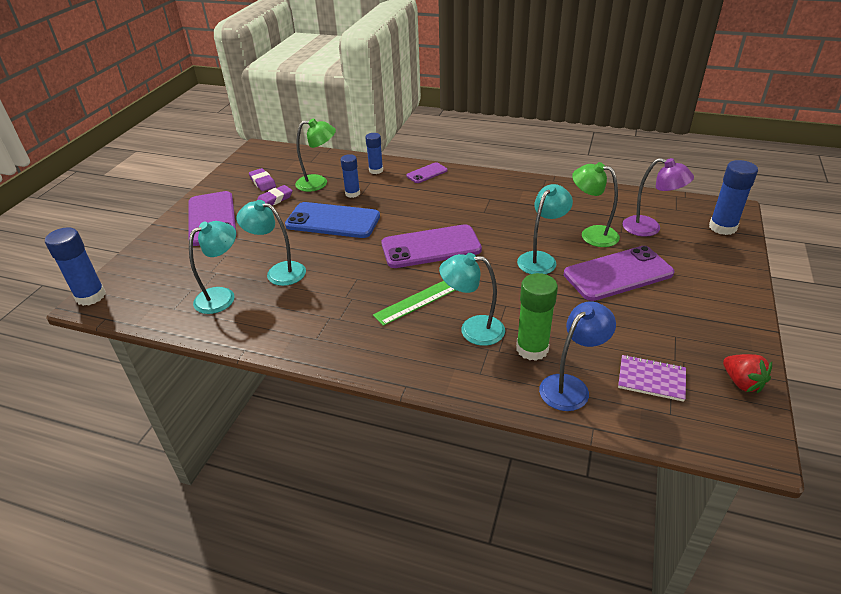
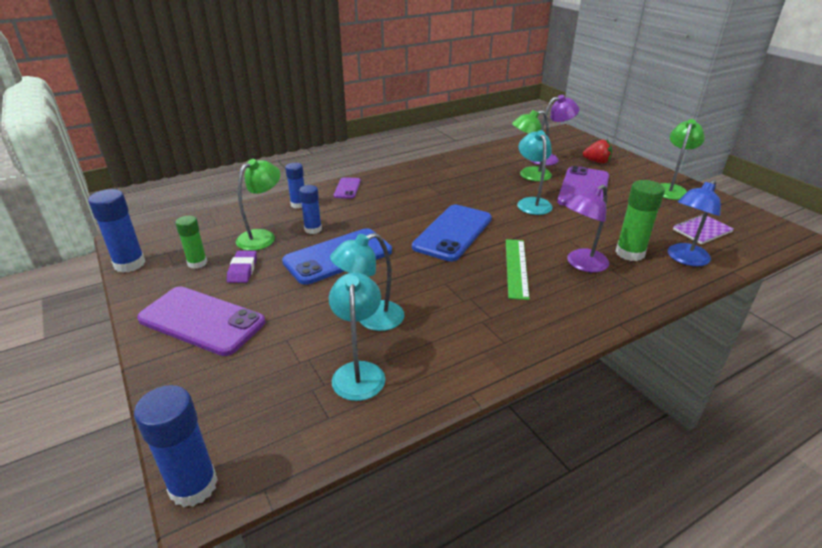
camera: 50 degrees left, 5 degrees down
purple eraser [249,168,276,191] -> green glue stick [175,216,207,269]
purple phone [381,224,482,268] -> blue phone [412,205,492,261]
turquoise lamp [439,253,505,346] -> purple lamp [566,184,609,272]
blue lamp [539,302,616,411] -> blue lamp turned 135 degrees counterclockwise [668,180,721,266]
blue glue stick [709,160,758,235] -> blue glue stick moved to [88,189,145,273]
red strawberry [723,354,772,393] -> red strawberry moved to [583,139,612,163]
none -> green lamp [661,119,705,200]

